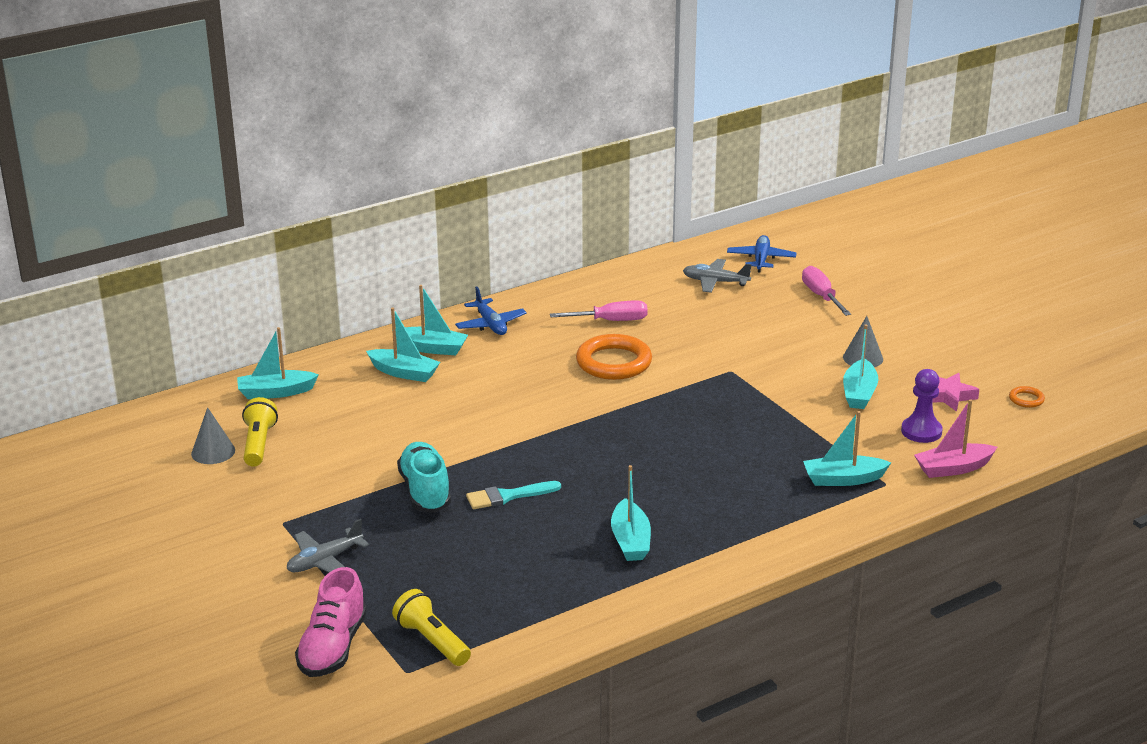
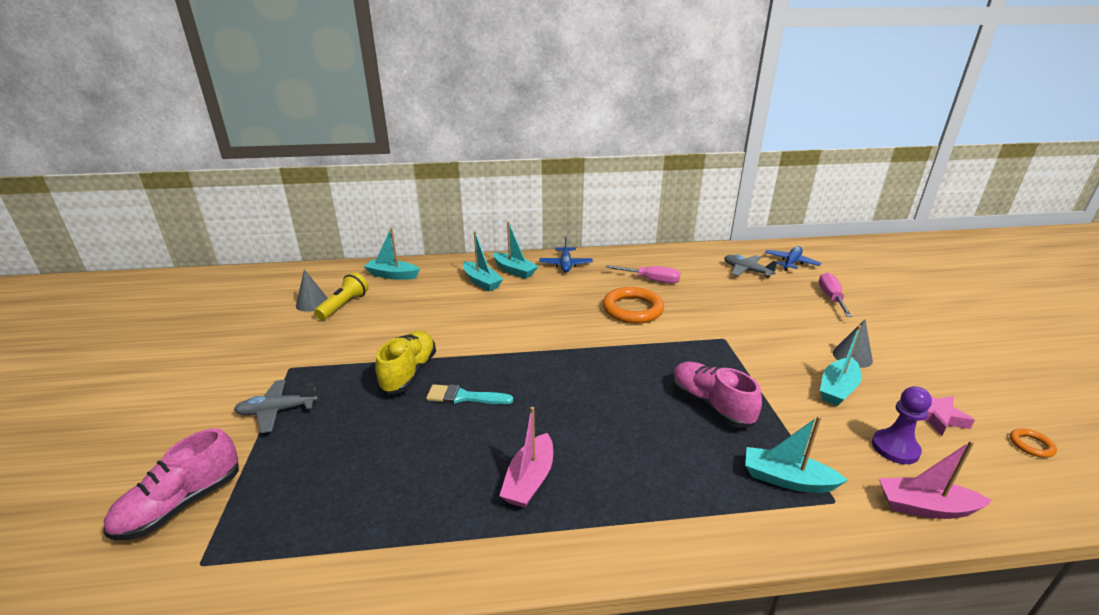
camera: 25 degrees right, 0 degrees up
yellow flashlight [392,589,471,666] -> none
turquoise shoe [397,442,451,513] -> yellow shoe [375,331,436,395]
turquoise boat [611,465,651,561] -> pink boat [499,407,553,508]
none -> pink shoe [672,361,762,428]

